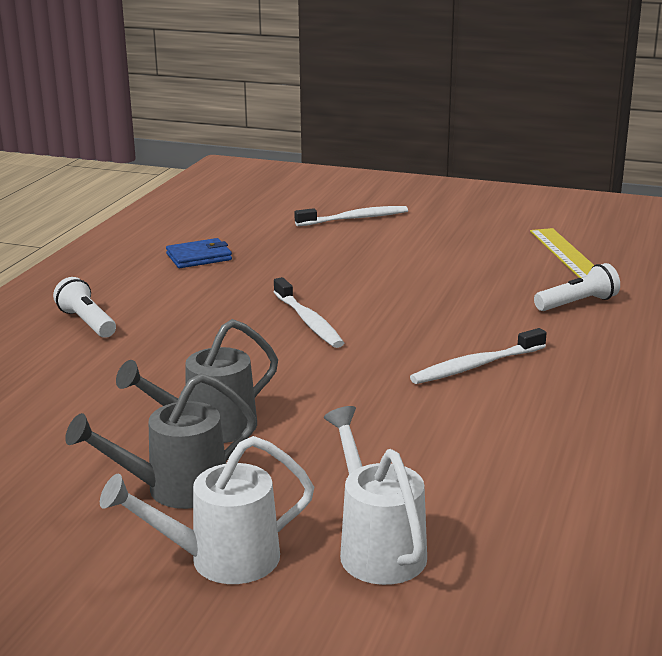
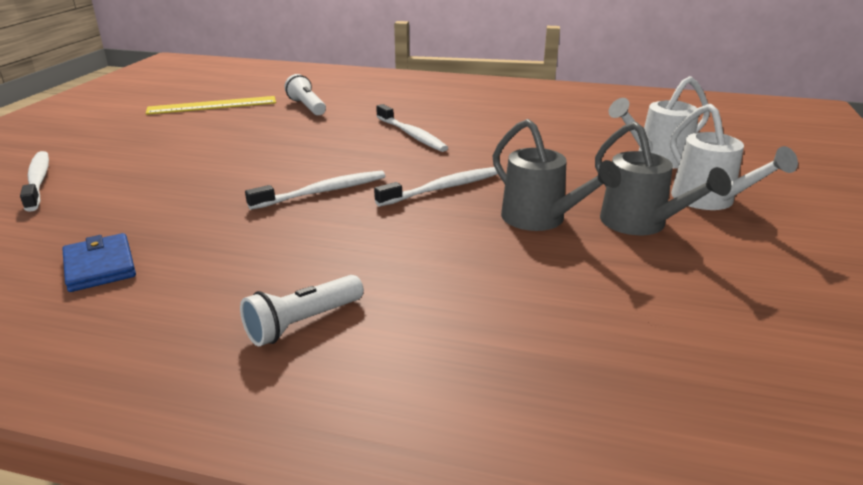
camera: 95 degrees left, 5 degrees up
none -> white toothbrush [374,167,498,207]

